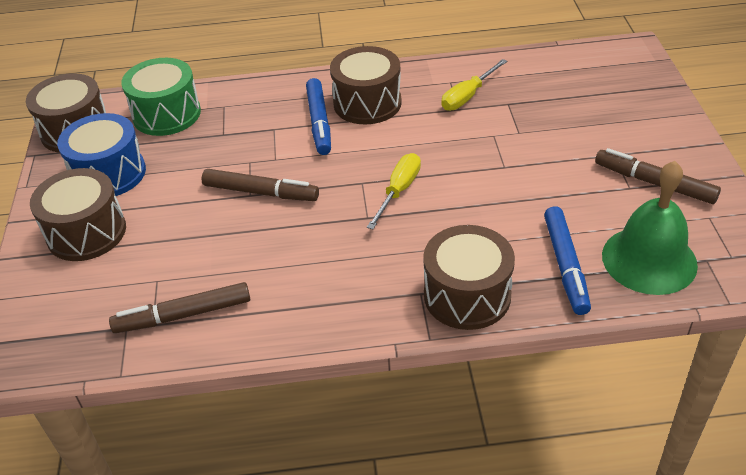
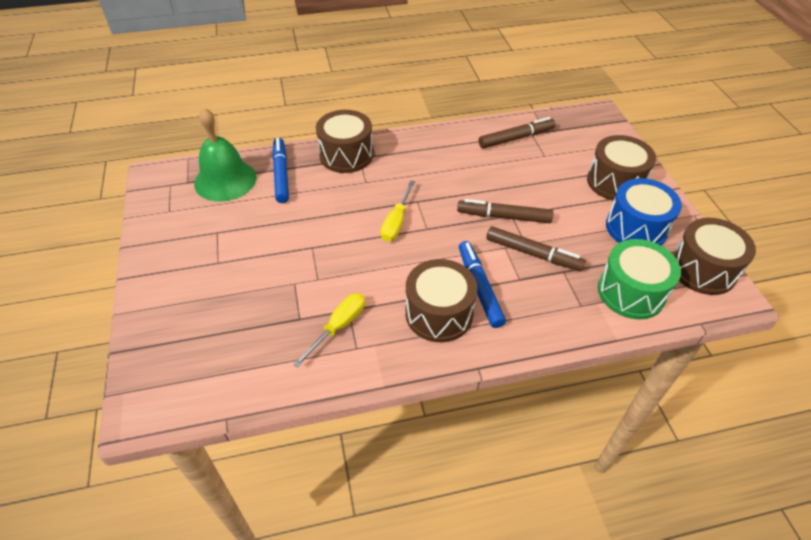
camera: 170 degrees right, 5 degrees up
brown marker [595,148,721,204] -> brown marker moved to [486,226,586,271]

